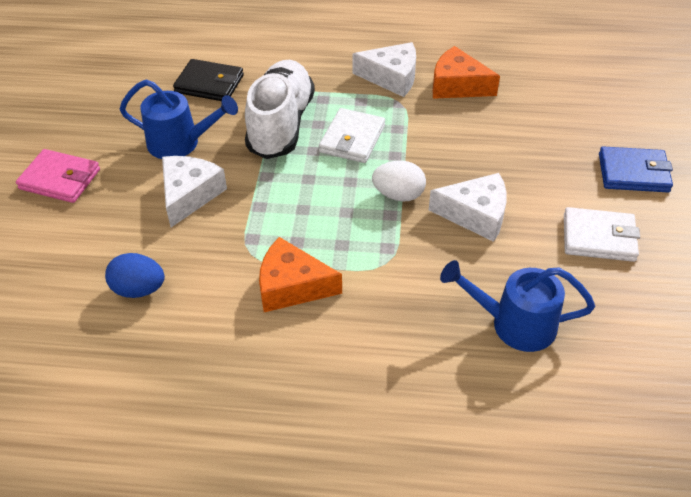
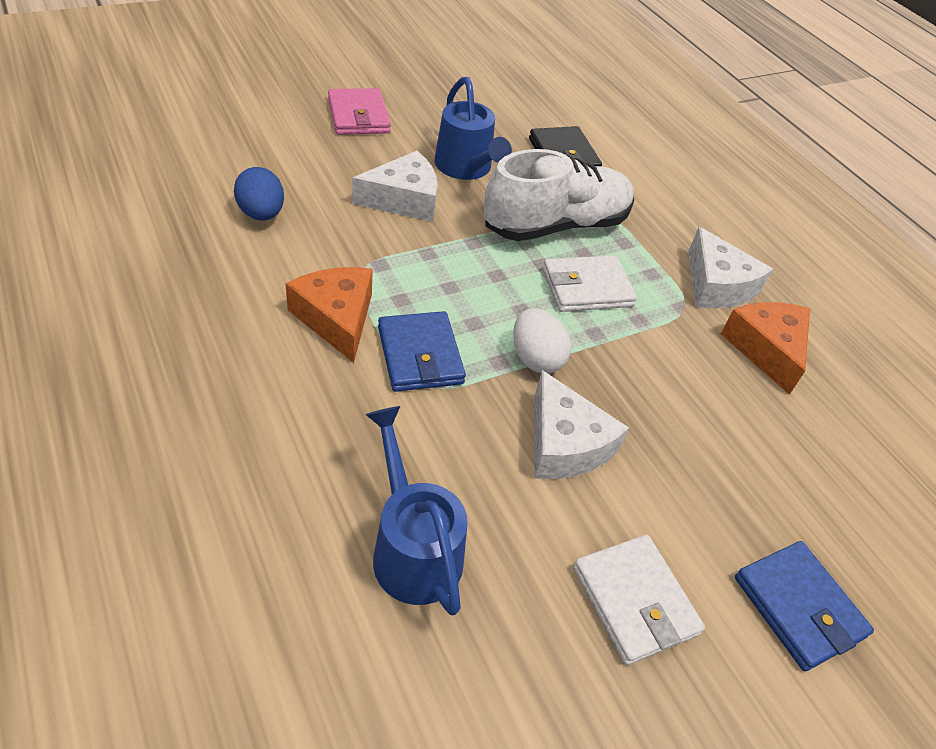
camera: 50 degrees right, 0 degrees up
none -> blue wallet [378,311,466,392]

